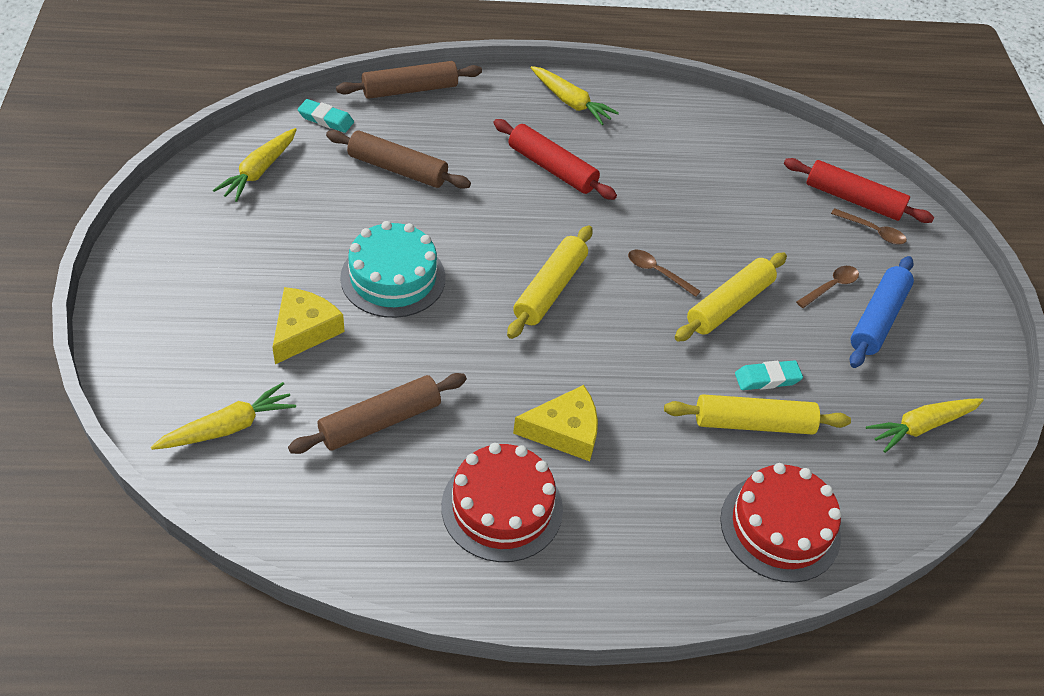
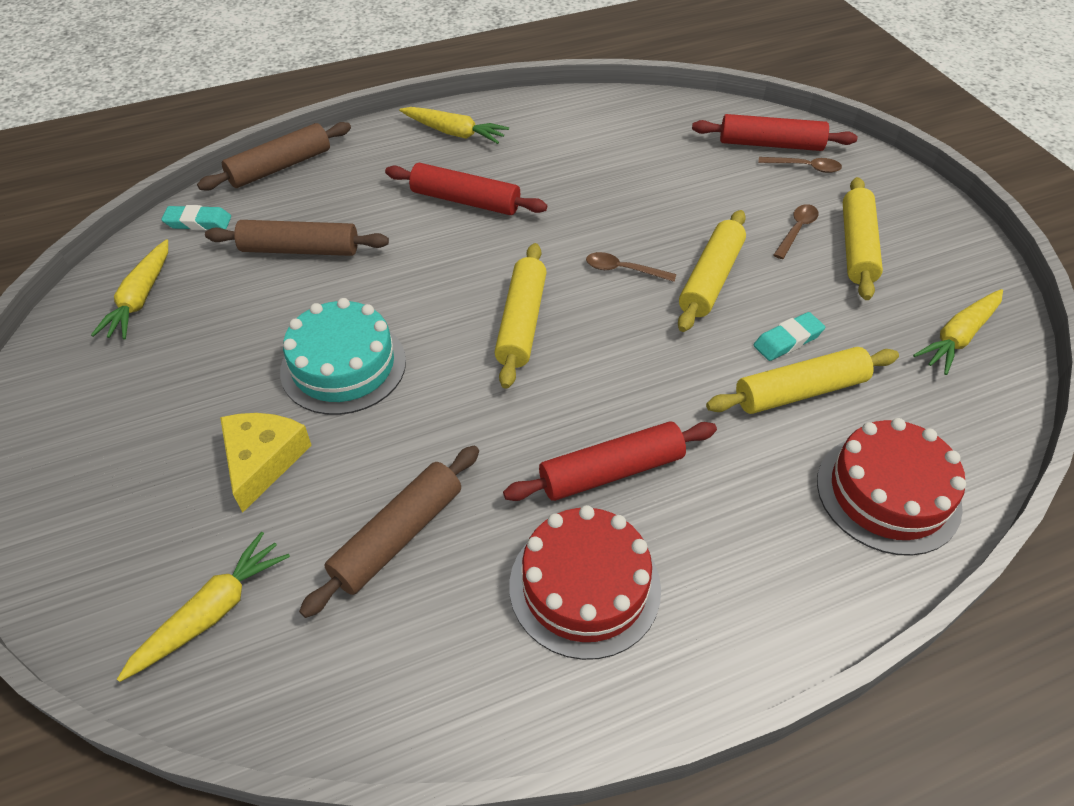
camera: 15 degrees left, 0 degrees up
yellow cheese [513,385,598,461] -> red rolling pin [503,421,717,501]
blue rolling pin [849,256,914,368] -> yellow rolling pin [843,177,883,300]

